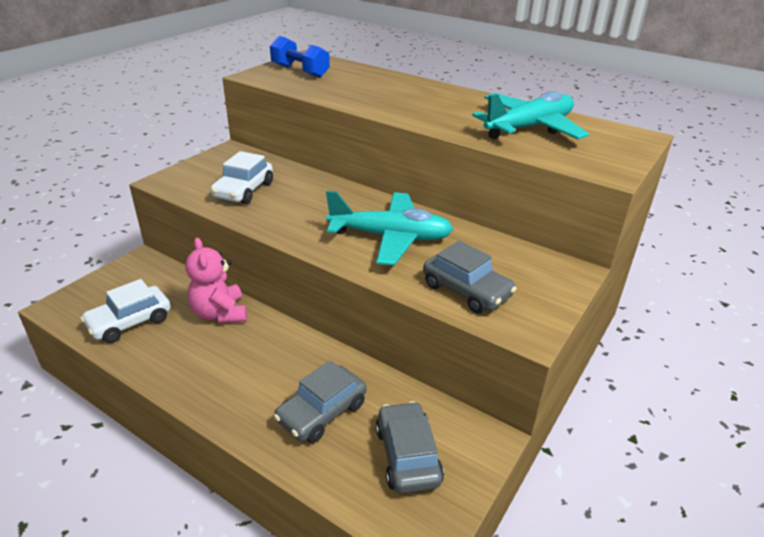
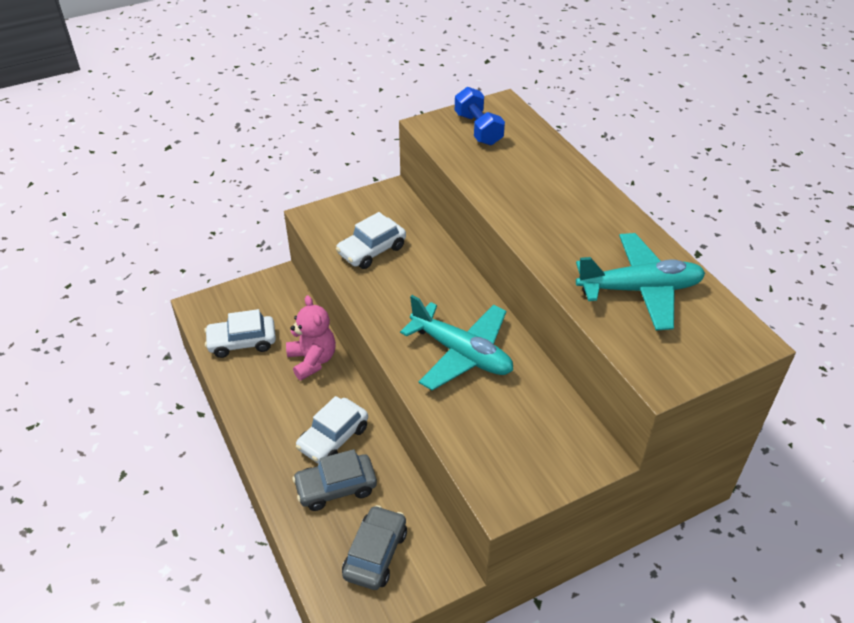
camera: 30 degrees right, 10 degrees up
pink teddy bear [186,238,247,323] -> pink teddy bear turned 150 degrees clockwise [286,295,336,380]
grey car [423,241,517,314] -> none
none -> white car [296,396,368,464]

